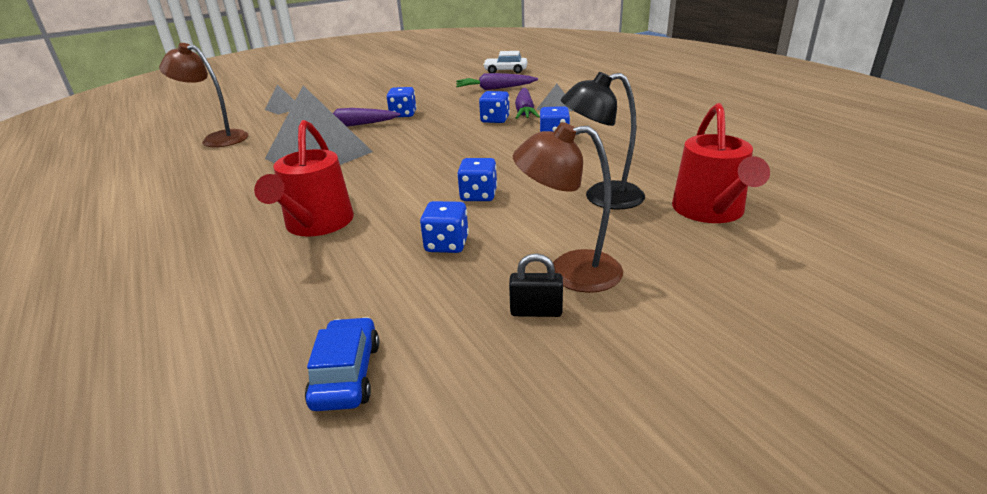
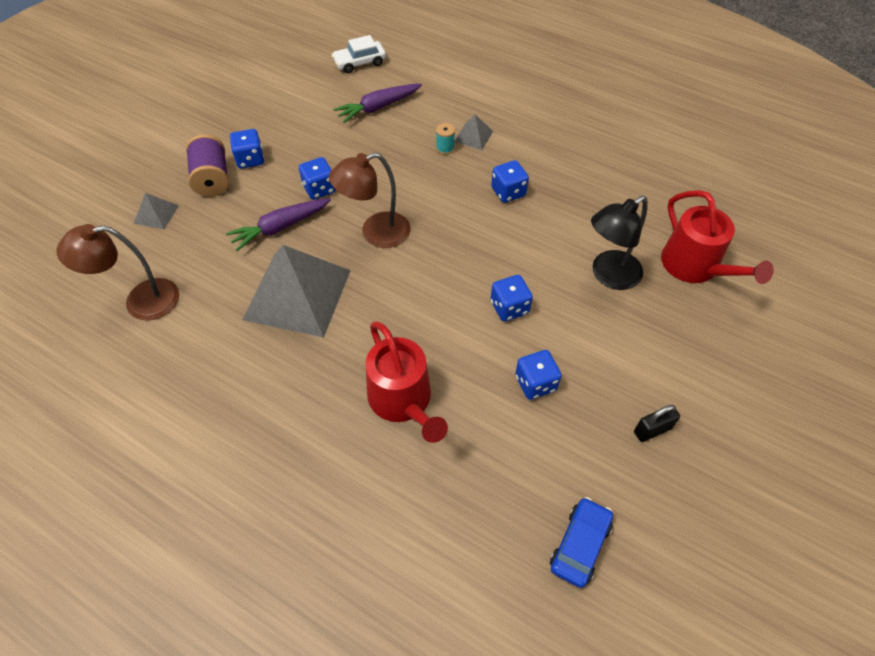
camera: 30 degrees left, 25 degrees up
blue car [305,317,379,411] -> blue car turned 60 degrees clockwise [550,497,613,588]
blue dice [479,91,510,123] -> blue dice moved to [230,129,264,169]
brown lamp [513,122,623,293] -> brown lamp moved to [329,152,410,248]
purple carrot [515,88,540,119] -> turquoise spool [436,123,455,155]
none -> purple spool [186,134,229,197]

